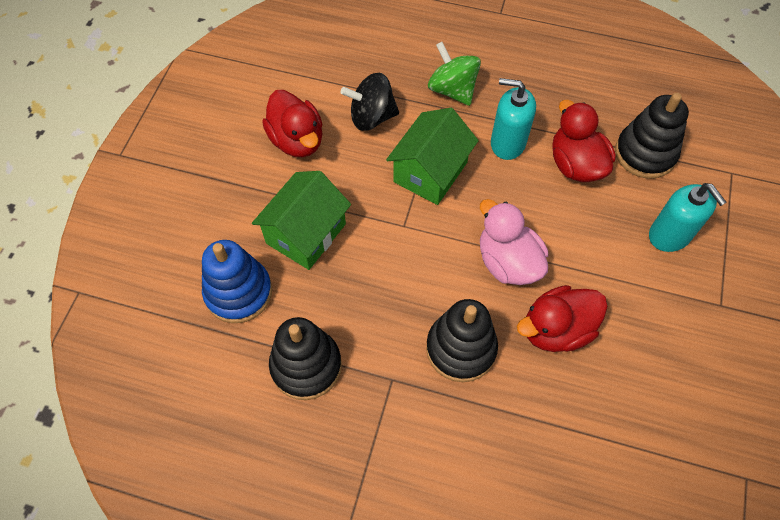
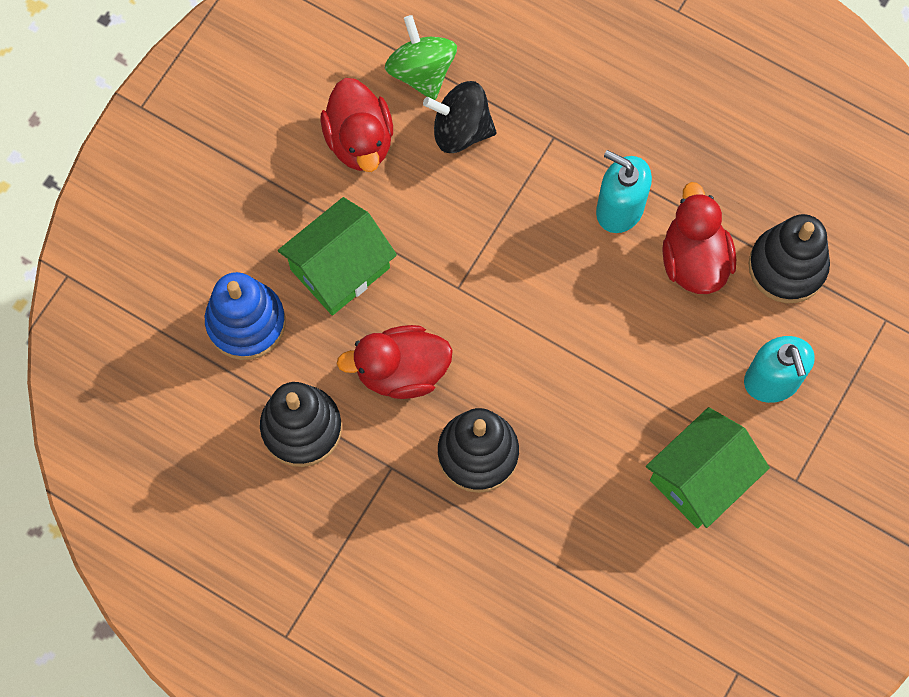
camera: 15 degrees right, 10 degrees up
green house [386,108,479,205] -> green house moved to [646,407,770,528]
green spinning top [428,42,481,106] -> green spinning top moved to [385,15,457,100]
pink duck [480,199,548,285] -> none
red duck [517,285,608,352] -> red duck moved to [337,325,453,399]

